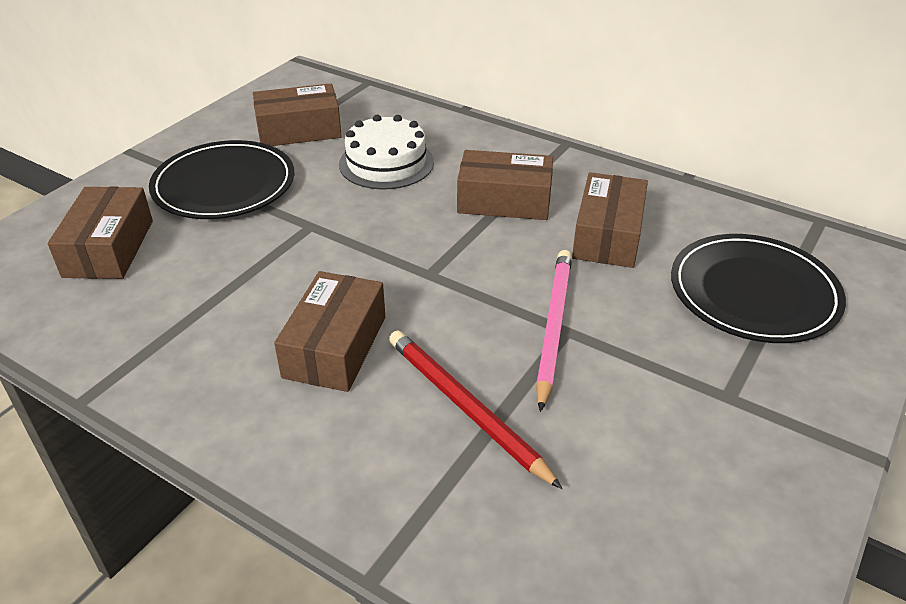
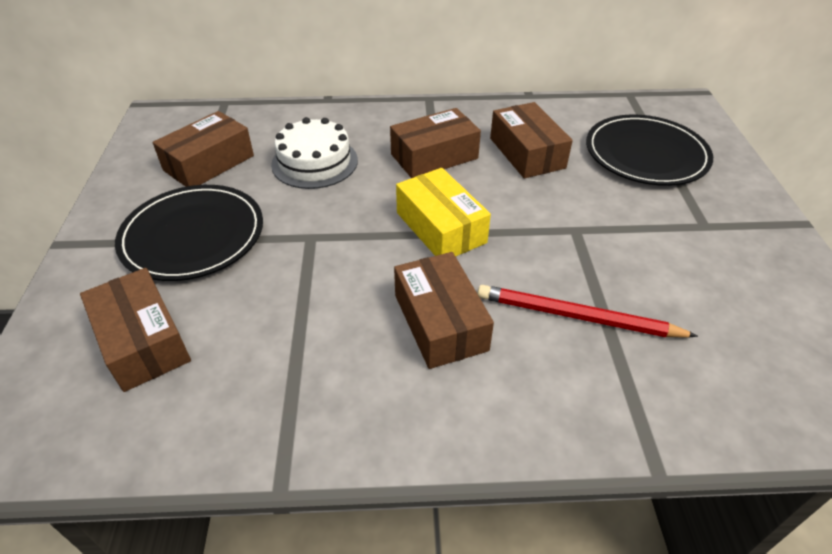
camera: 35 degrees left, 5 degrees up
pink pencil [536,250,572,412] -> none
none -> yellow box [396,168,491,256]

